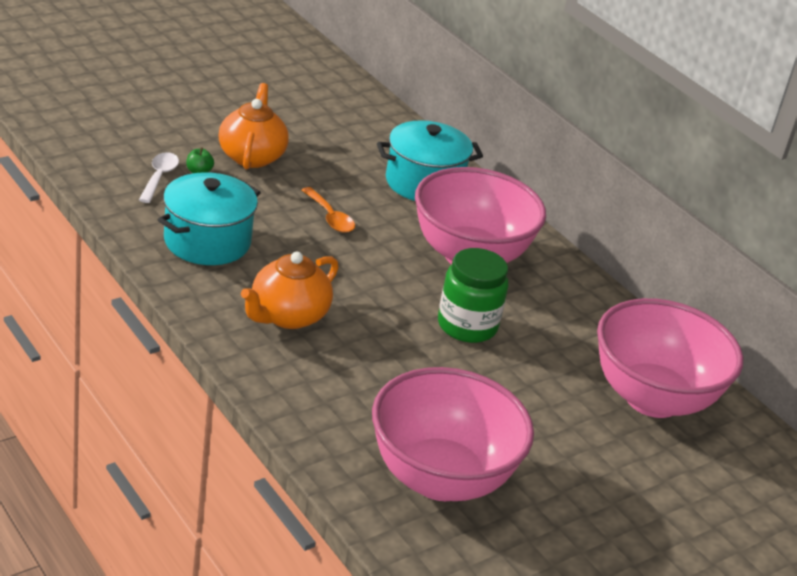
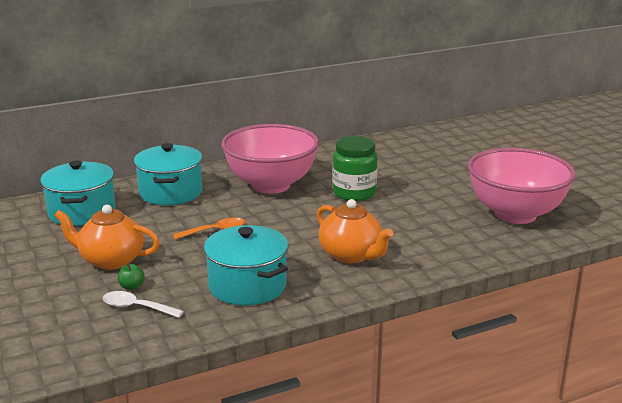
camera: 75 degrees left, 10 degrees down
pink bowl [597,298,743,418] -> none
none -> turquoise pot [40,161,115,226]

